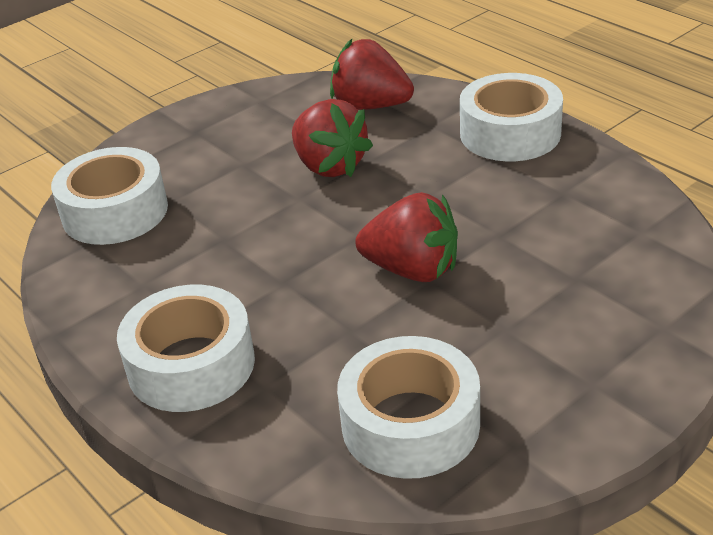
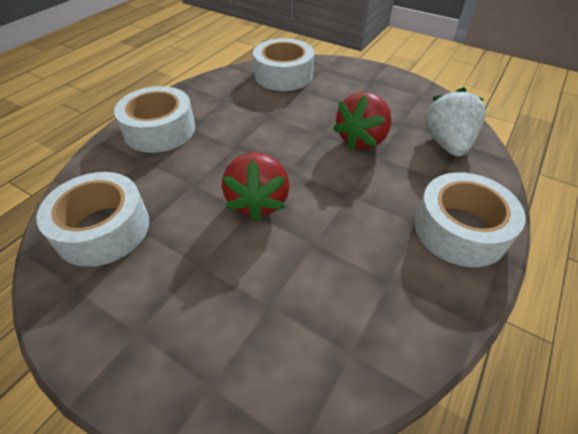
camera: 70 degrees right, 10 degrees up
red strawberry [330,39,414,110] -> white strawberry [424,87,486,156]

